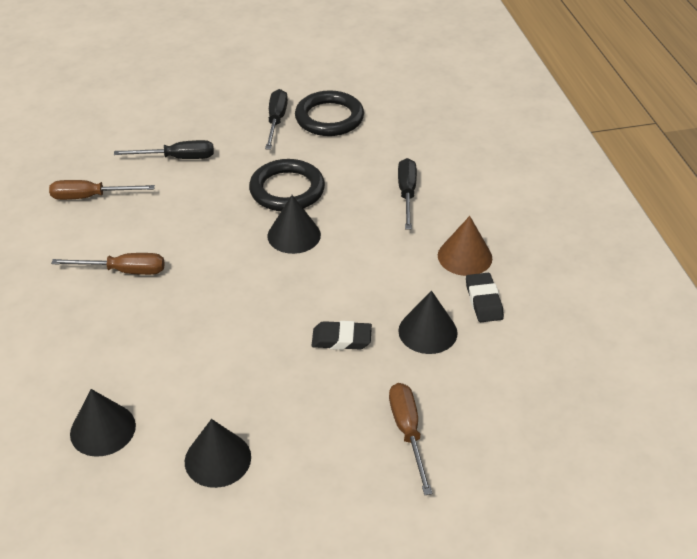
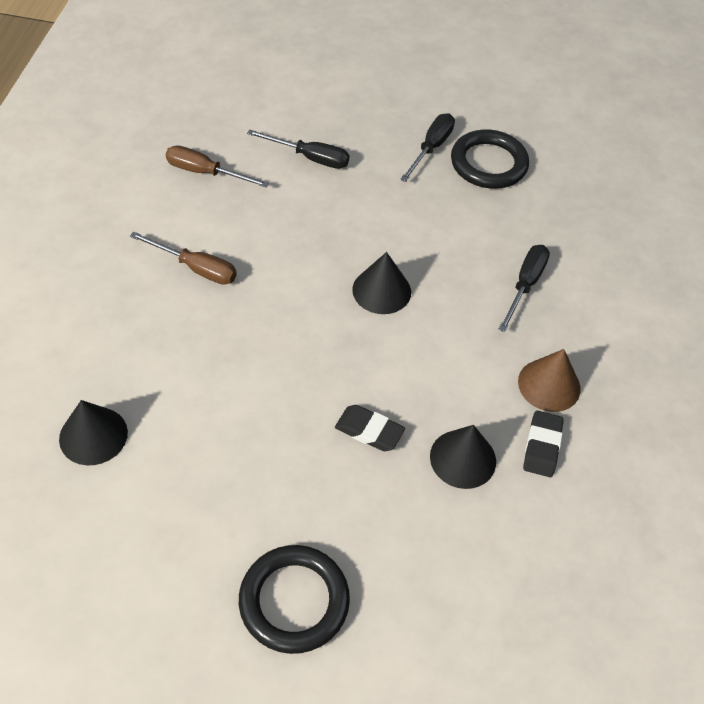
camera: 20 degrees right, 10 degrees up
black cone [185,419,251,488] -> none
black ring [249,159,325,211] -> black ring moved to [239,545,350,654]
brown screwdriver [389,383,432,495] -> none

